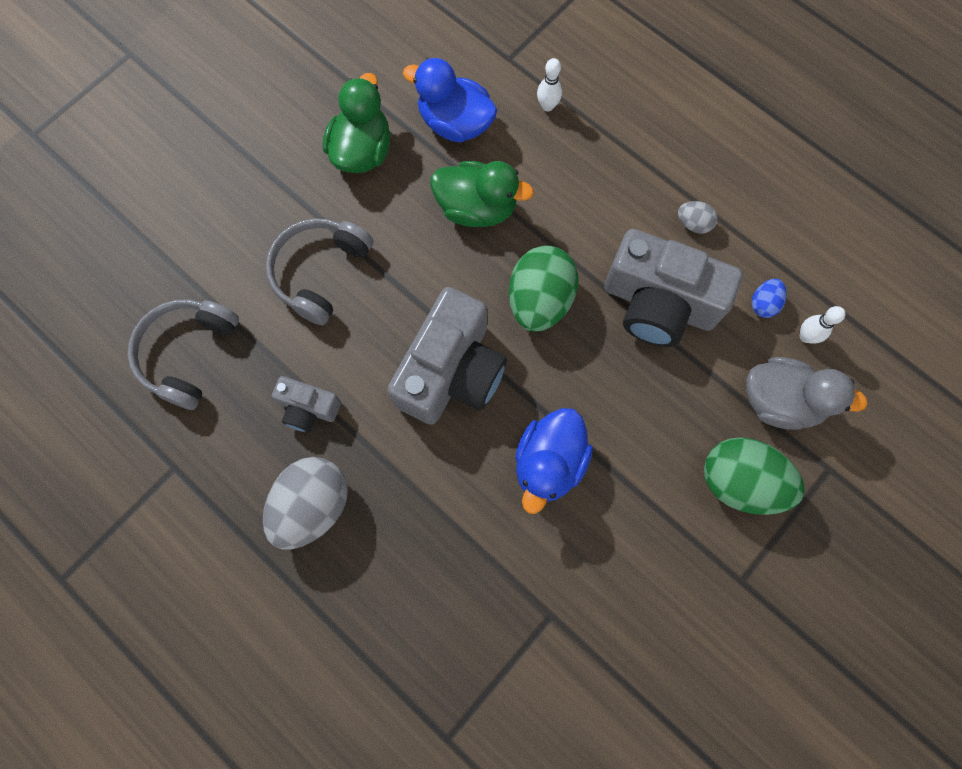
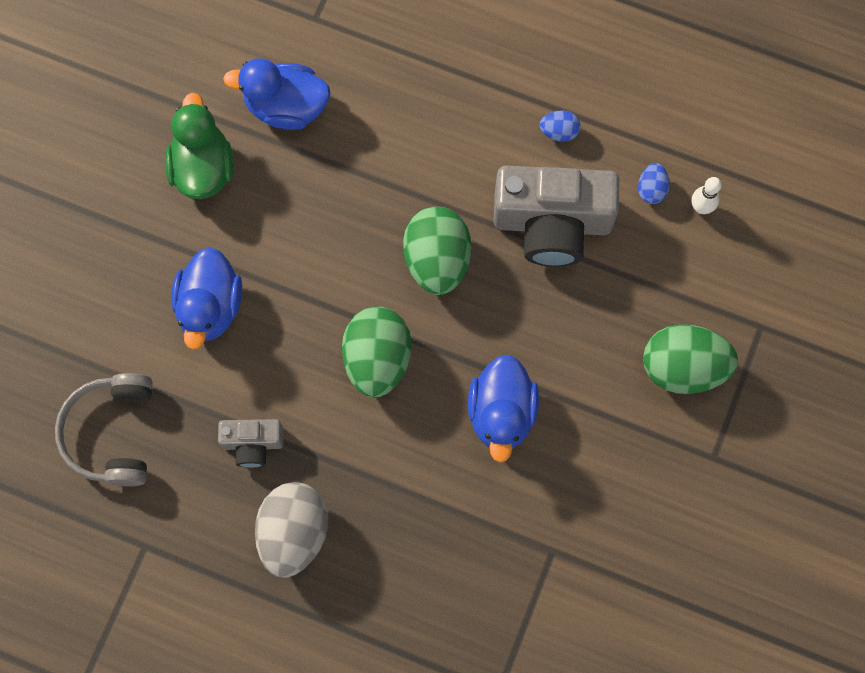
camera: 20 degrees left, 0 degrees up
grey headphones [266,218,373,325] -> blue duck [171,247,242,350]
grey camera [387,287,507,425] -> green egg [342,307,412,398]
green duck [431,161,534,227] -> none
white bowling pin [537,58,562,111] -> none
grey egg [678,201,718,234] -> blue egg [539,110,580,142]
grey duck [746,357,868,430] -> none

